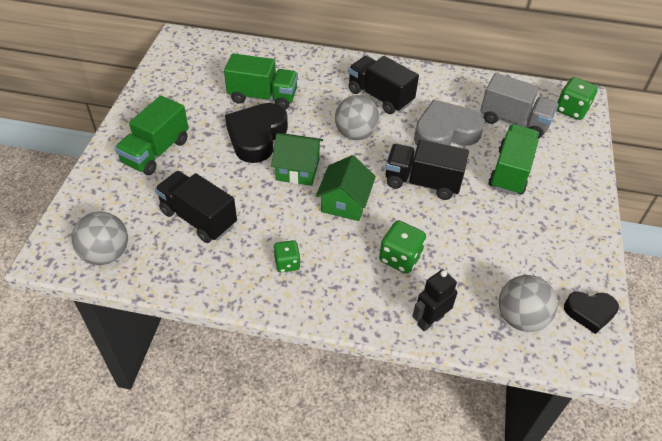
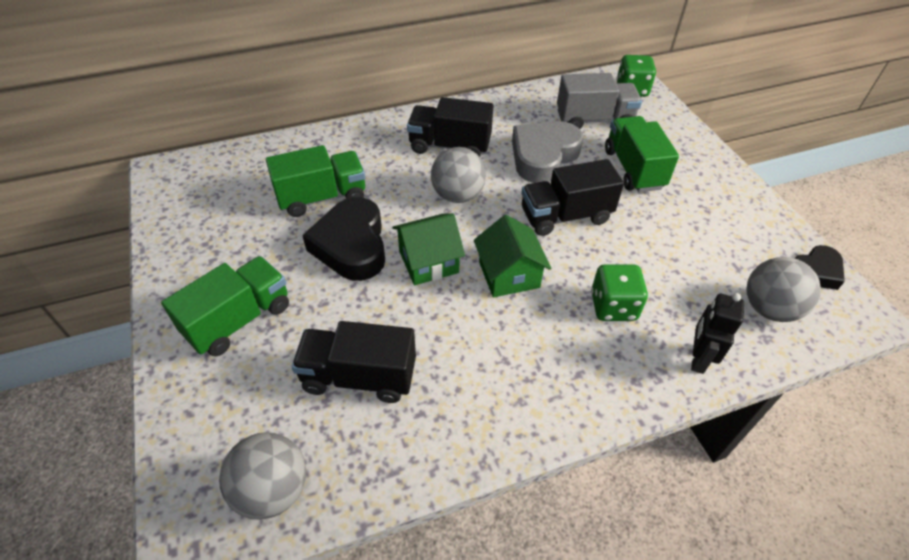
camera: 30 degrees left, 0 degrees up
green truck [115,96,189,175] -> green truck turned 135 degrees counterclockwise [161,256,289,356]
green dice [273,240,301,273] -> none

